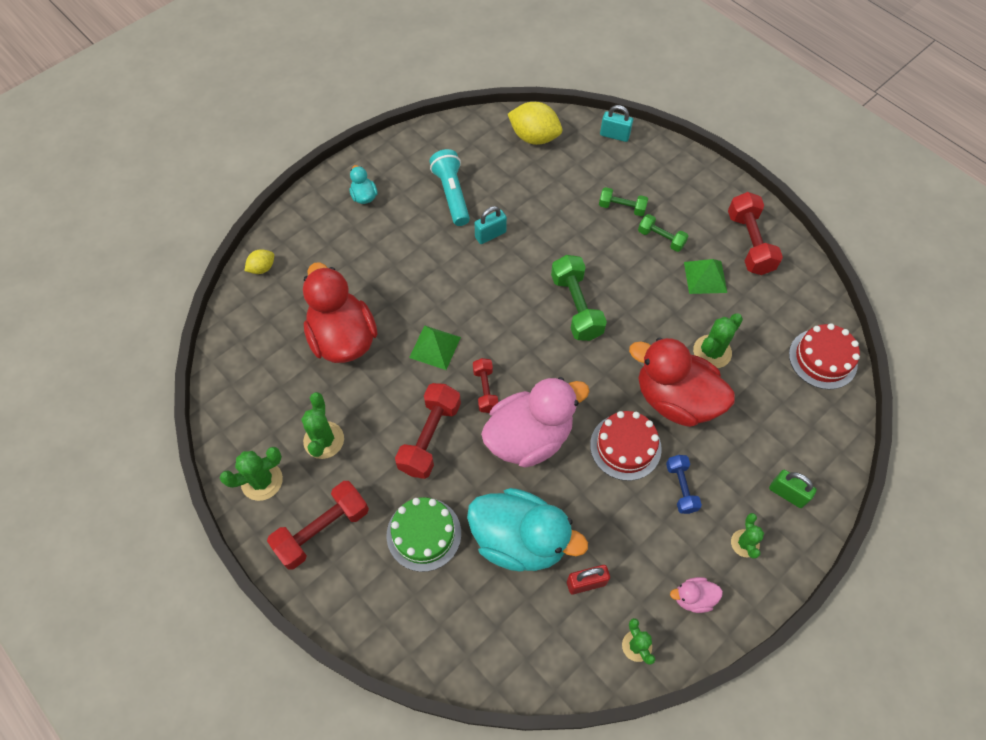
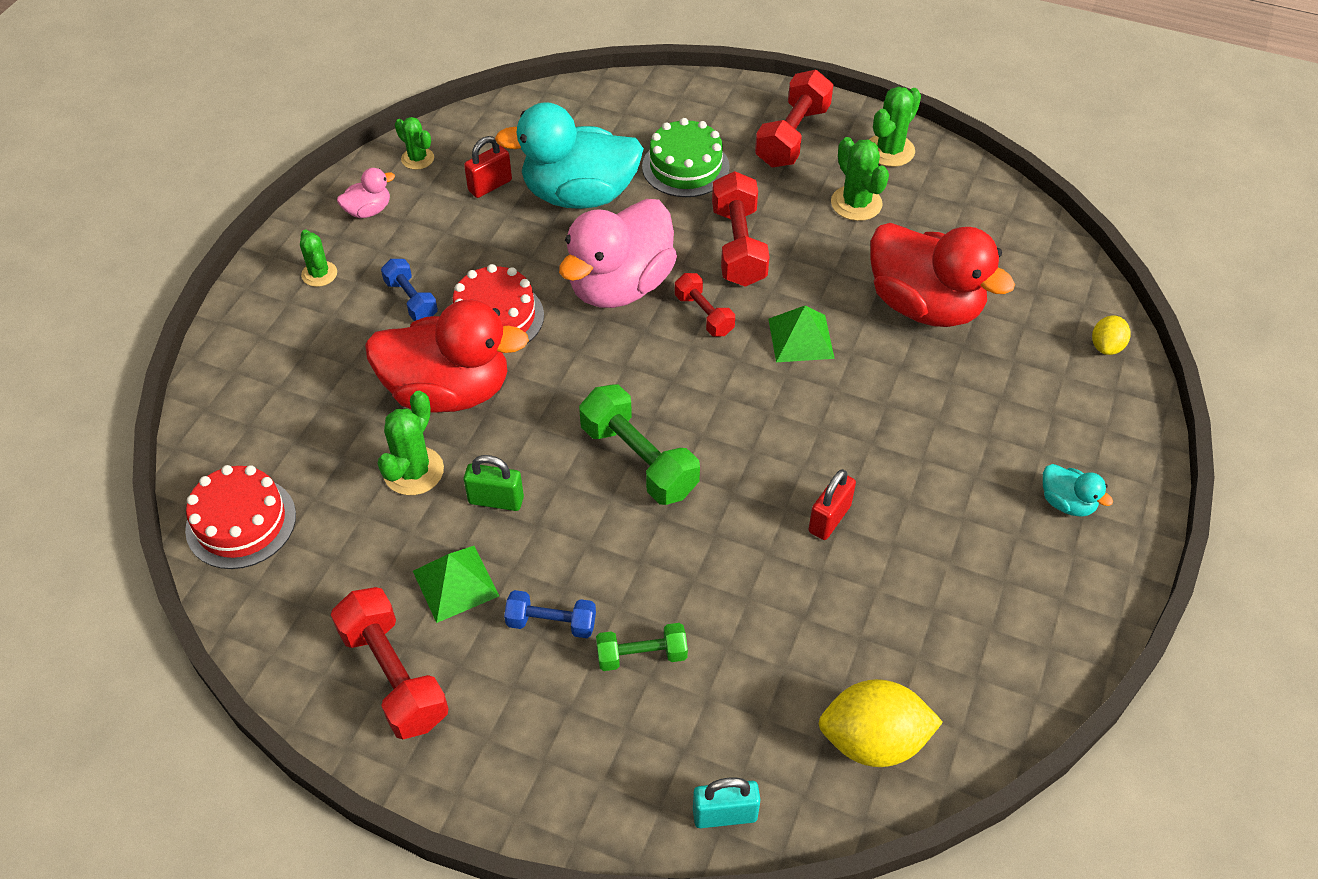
camera: 155 degrees right, 10 degrees down
turquoise flashlight [429,149,470,226] -> none
turquoise padlock [474,206,507,244] -> red padlock [809,469,856,540]
green dumbbell [638,214,688,252] -> blue dumbbell [504,590,596,638]
green padlock [769,470,817,508] -> green padlock moved to [464,455,524,511]

